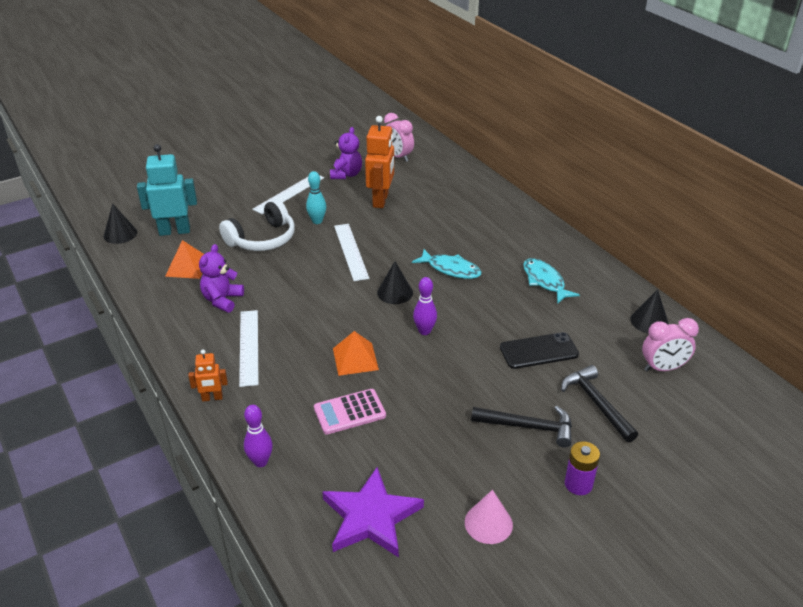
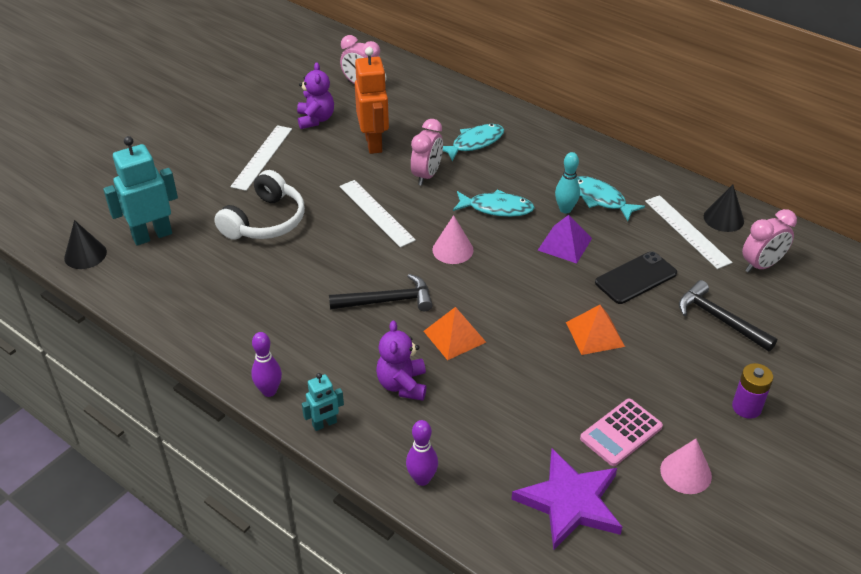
camera: 20 degrees left, 5 degrees up
orange pyramid [165,240,204,279] -> orange pyramid moved to [566,305,625,355]
orange robot [188,349,228,401] -> turquoise robot [302,373,344,431]
purple teddy bear [199,244,244,313] -> purple teddy bear moved to [376,320,426,401]
white ruler [239,310,258,387] -> white ruler moved to [645,195,733,269]
turquoise bowling pin [306,171,326,224] -> turquoise bowling pin moved to [555,152,580,214]
pink calculator [314,389,386,434] -> pink calculator moved to [580,399,663,466]
black cone [377,261,413,304] -> pink cone [432,215,474,264]
purple bowling pin [413,277,437,335] -> purple bowling pin moved to [251,332,282,397]
black hammer [471,406,572,448] -> black hammer moved to [329,274,433,311]
none -> pink clock [411,119,443,186]
none -> turquoise fish [443,124,504,161]
none -> purple pyramid [538,215,592,264]

